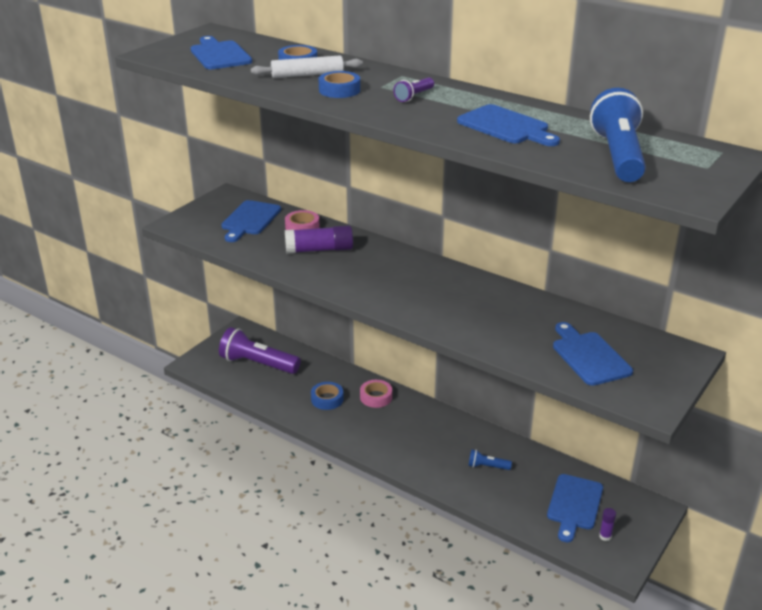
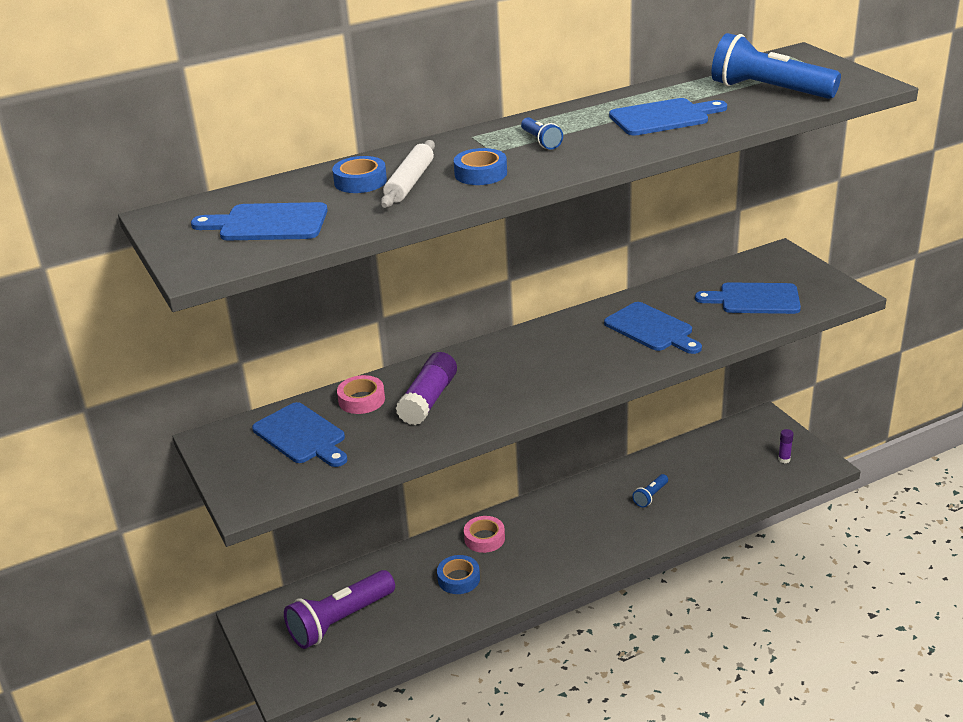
camera: 60 degrees left, 0 degrees up
purple flashlight [393,78,434,102] -> blue flashlight [521,117,563,150]
blue cutting board [547,474,603,542] -> blue cutting board moved to [604,302,702,354]

